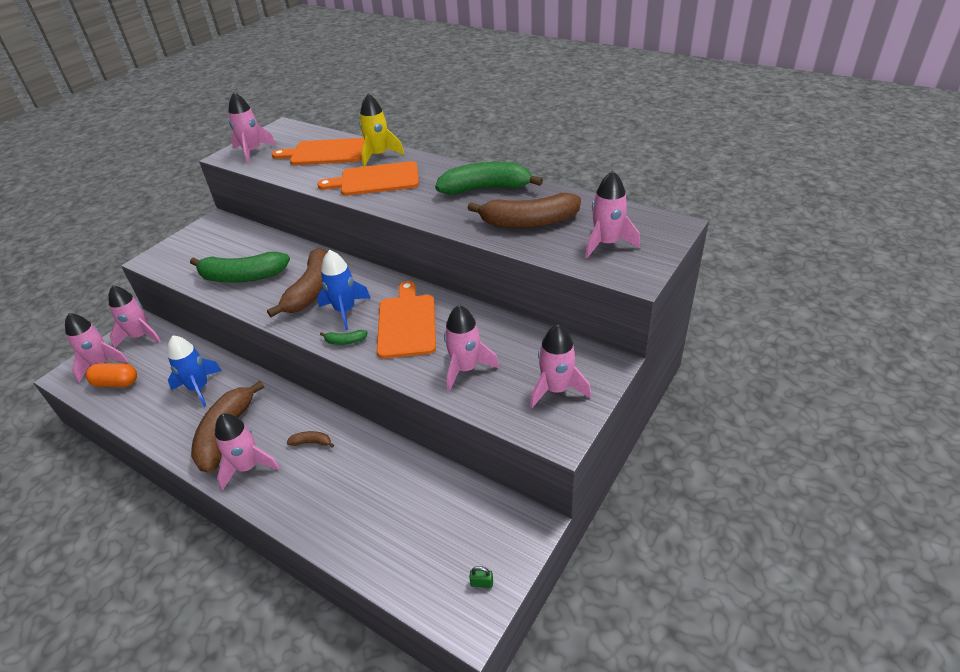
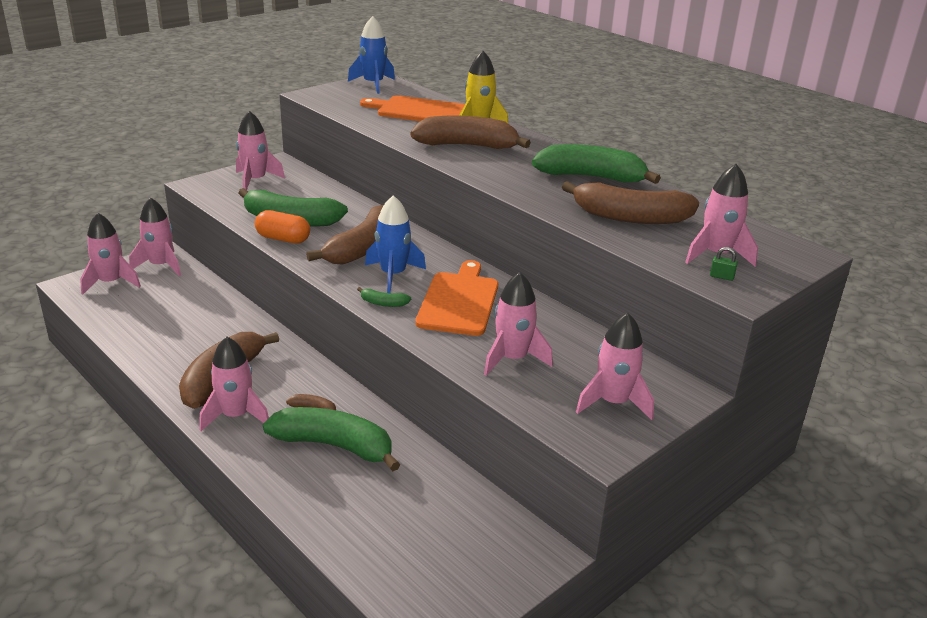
camera: 10 degrees right, 10 degrees down
orange capsule [85,363,137,387] -> orange capsule moved to [255,210,310,244]
blue rocket [167,336,222,407] -> blue rocket moved to [348,16,395,94]
pink rocket [228,92,276,164] -> pink rocket moved to [236,111,285,190]
orange cutting board [317,161,419,196] -> brown banana [410,116,531,149]
green padlock [469,566,493,588] -> green padlock moved to [710,247,738,281]
none -> green banana [263,407,400,471]

